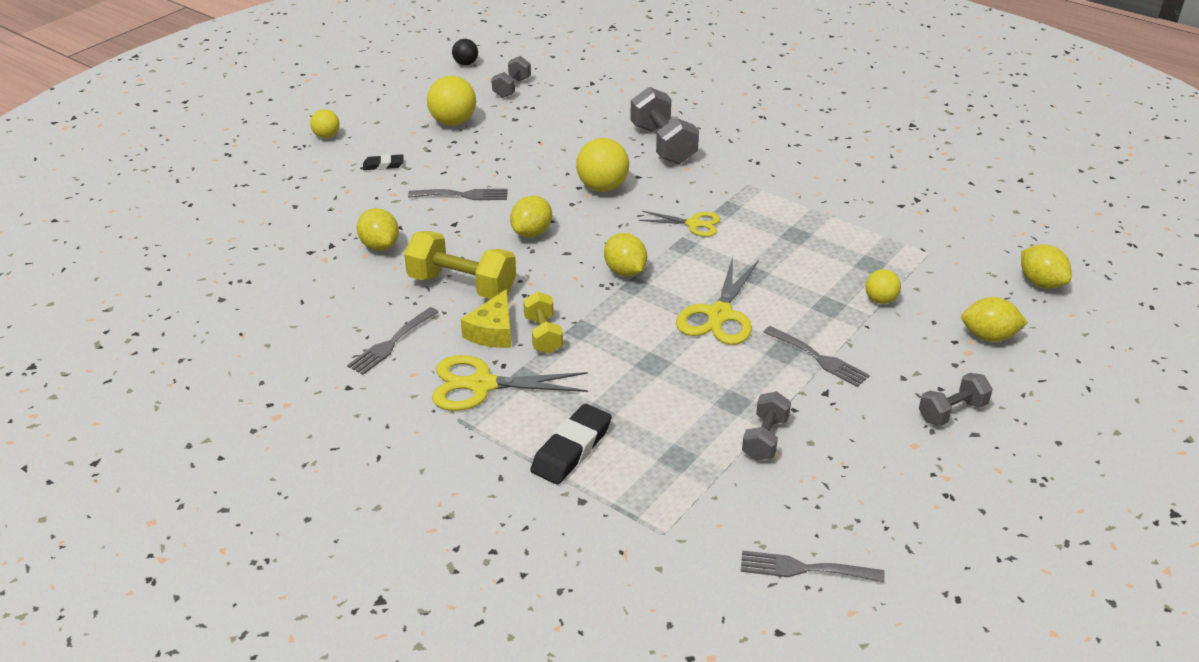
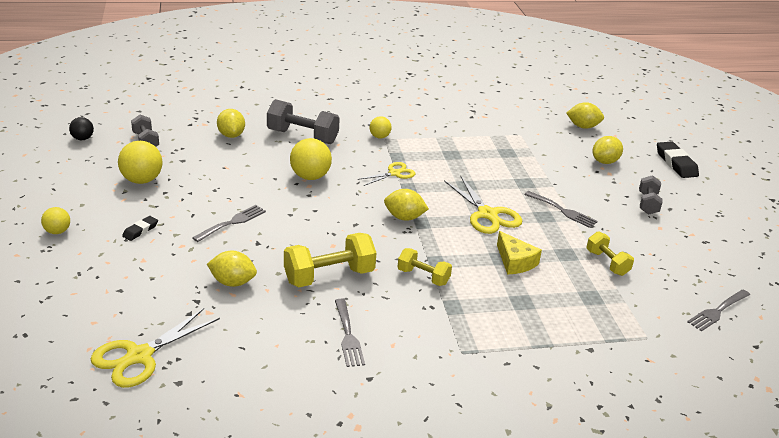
camera: 50 degrees left, 5 degrees down
yellow scissors [432,355,588,411] -> yellow scissors moved to [91,308,220,388]
yellow cheese [461,289,511,348] -> yellow cheese moved to [497,231,542,274]
yellow lemon [510,196,552,238] -> yellow lemon moved to [217,109,245,138]
black eraser [530,404,612,485] -> black eraser moved to [657,142,699,178]
grey dumbbell [742,391,791,461] -> yellow dumbbell [586,231,634,276]
grey fork [763,326,870,387] -> grey fork turned 45 degrees clockwise [524,191,598,228]
yellow ball [865,269,901,304] -> yellow ball moved to [370,116,392,138]

